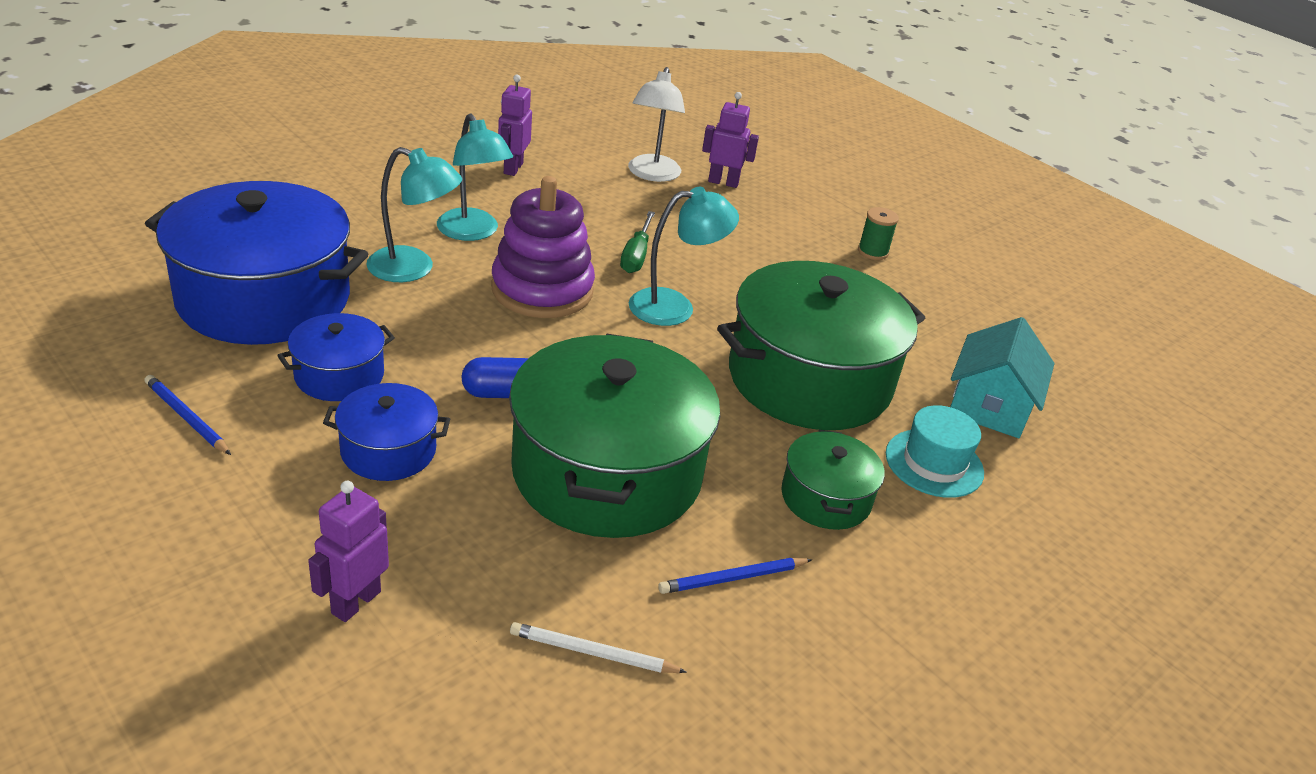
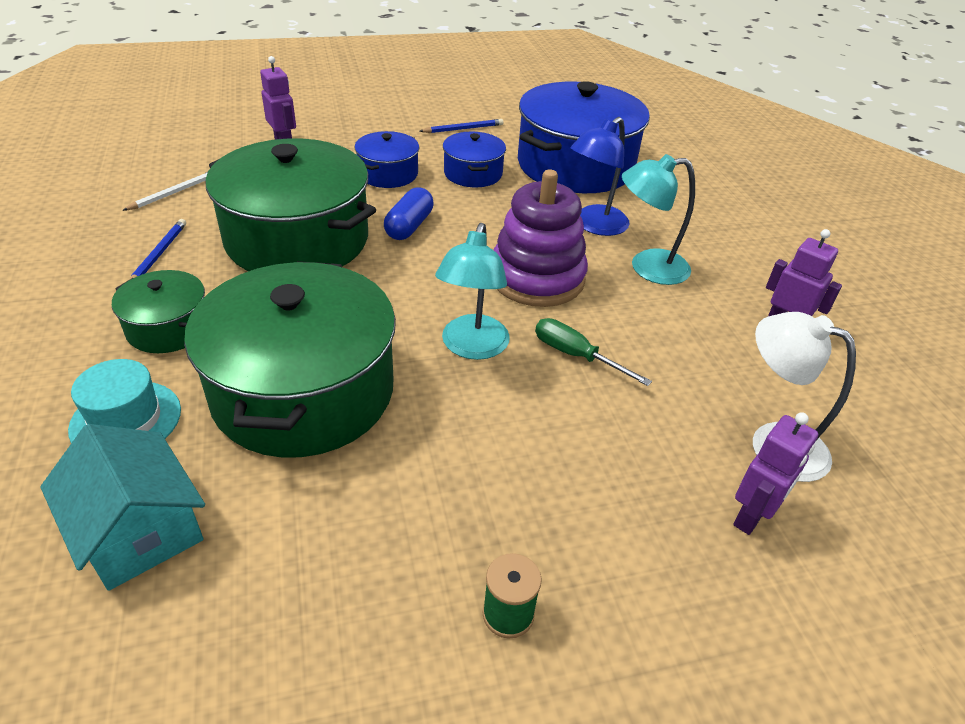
camera: 120 degrees right, 5 degrees up
turquoise lamp [366,147,462,282] -> blue lamp [571,117,630,236]

